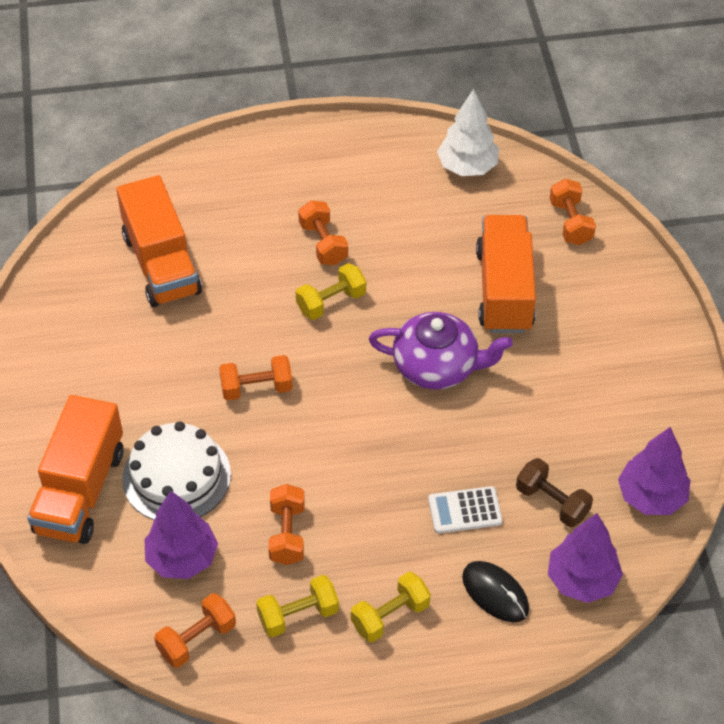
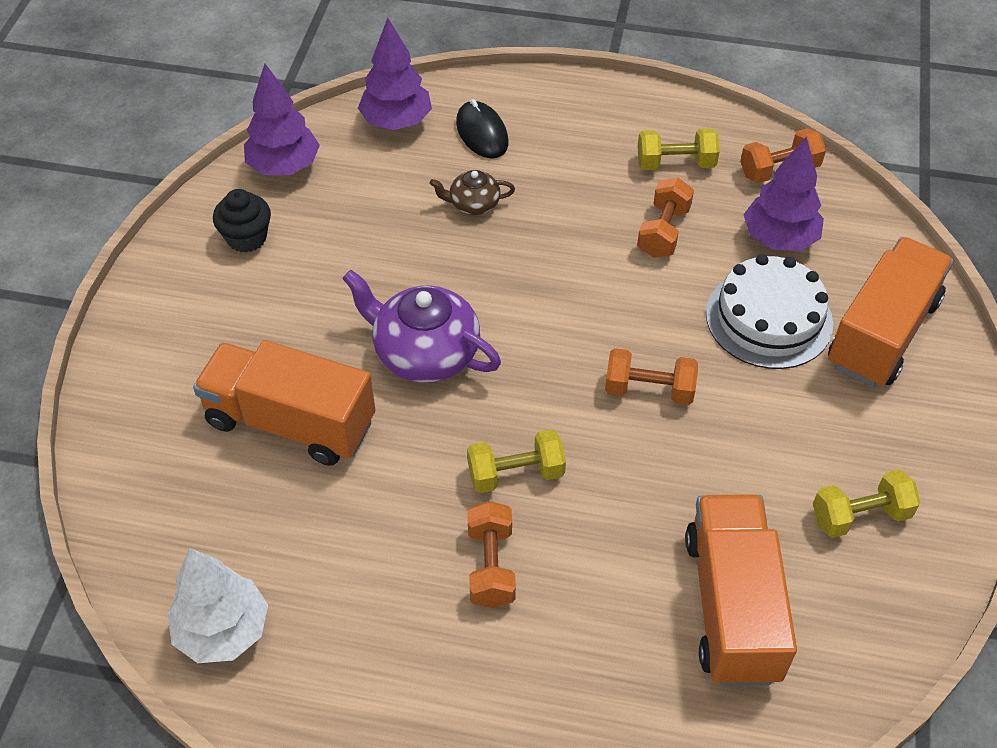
camera: 160 degrees left, 0 degrees up
yellow dumbbell [351,572,431,643] -> yellow dumbbell moved to [813,469,921,538]
white calculator [428,486,502,533] -> brown teapot [430,170,515,215]
orange truck [476,215,536,333] -> orange truck turned 90 degrees clockwise [193,340,376,466]
brown dumbbell [516,458,593,527] -> none
orange dumbbell [550,179,596,245] -> none
none -> black cupcake [213,189,271,253]

